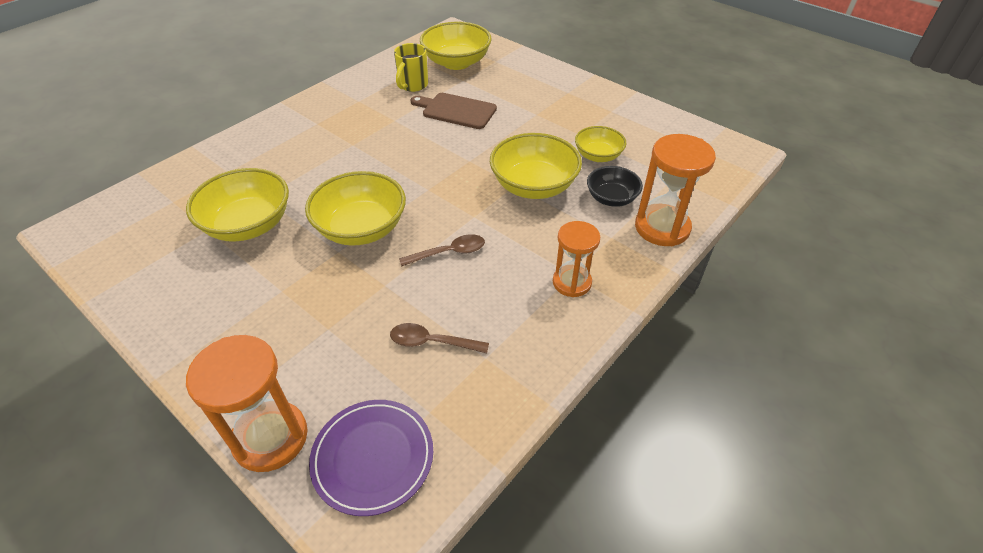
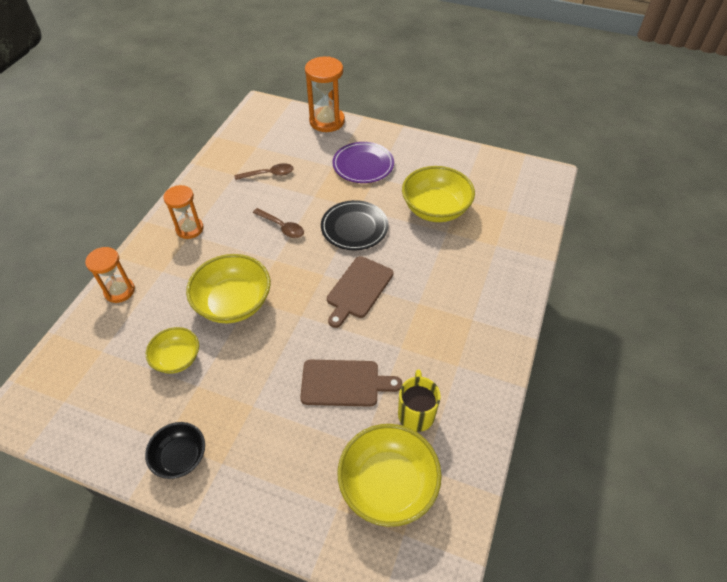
camera: 160 degrees right, 5 degrees up
yellow bowl [305,171,406,246] -> black plate [321,200,388,250]
purple plate [309,400,433,516] -> purple plate moved to [333,142,394,183]
brown spoon [399,234,485,267] -> brown spoon turned 105 degrees counterclockwise [253,208,304,238]
black bowl [587,166,643,207] -> black bowl moved to [145,422,205,479]
orange hourglass [635,134,716,246] -> orange hourglass [85,247,135,303], size x0.66
none -> brown cutting board [327,256,394,328]

